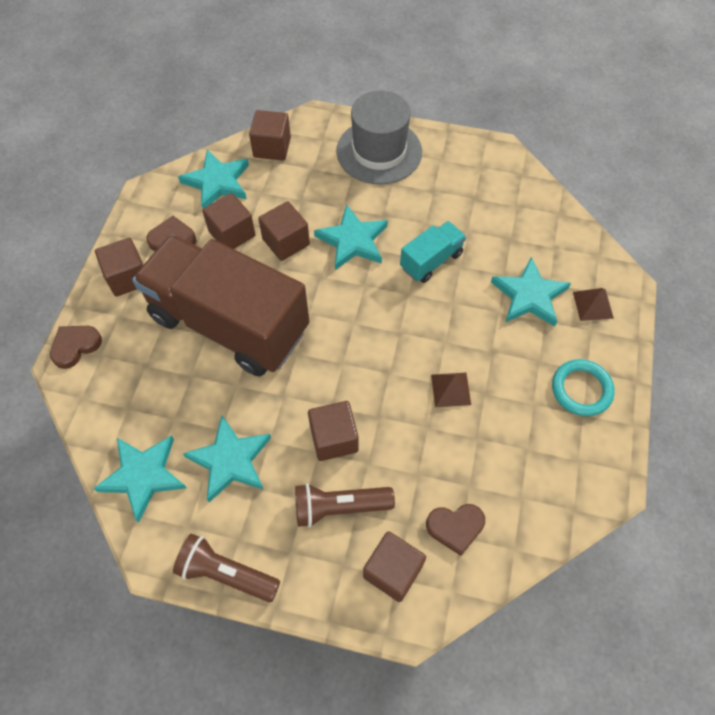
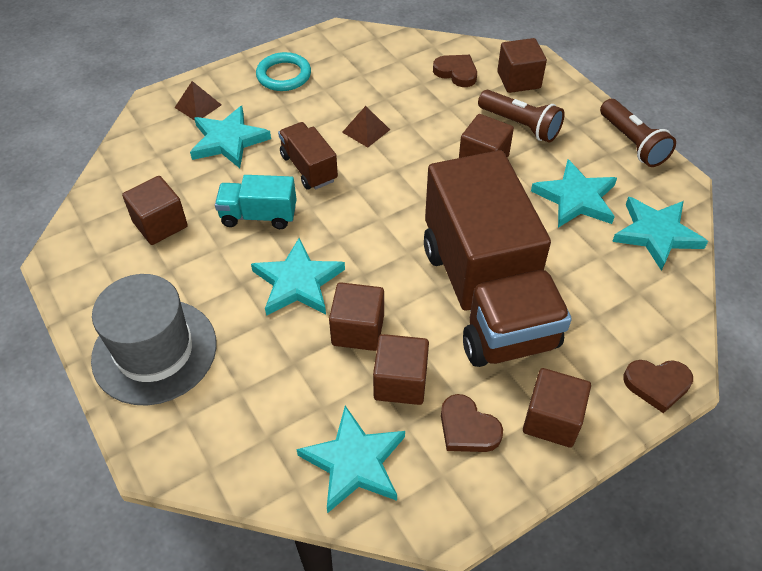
camera: 135 degrees left, 10 degrees down
brown cube [249,110,291,160] -> brown cube moved to [122,176,188,245]
none -> brown truck [278,122,338,190]

